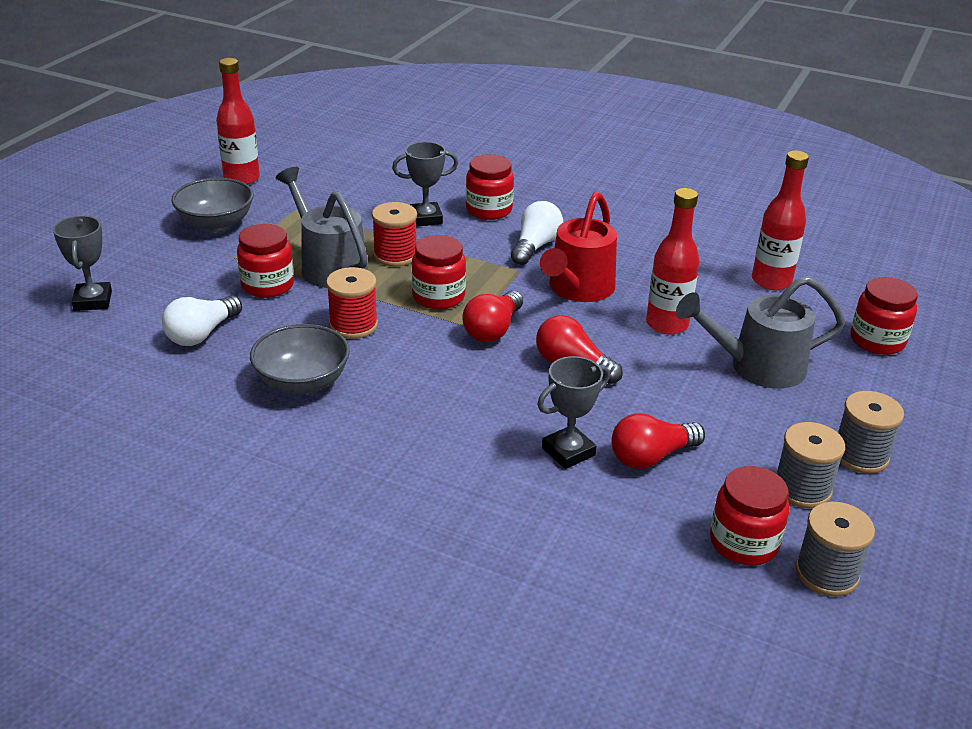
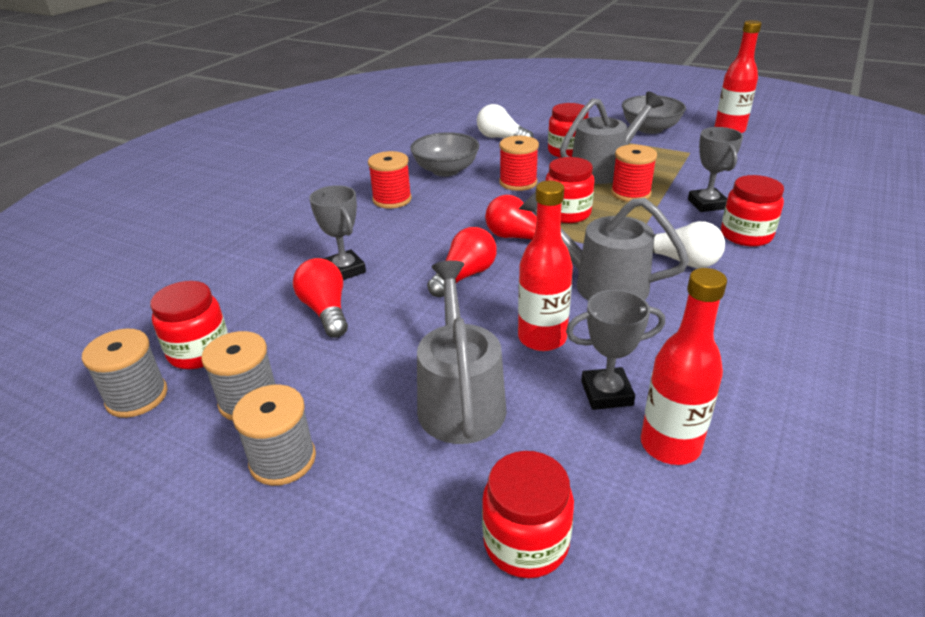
camera: 95 degrees right, 0 degrees up
grey trophy [53,216,112,311] -> grey trophy moved to [566,290,665,410]
red watering can [540,192,617,302] -> grey watering can [519,192,689,301]
none -> red spool [368,151,412,209]

